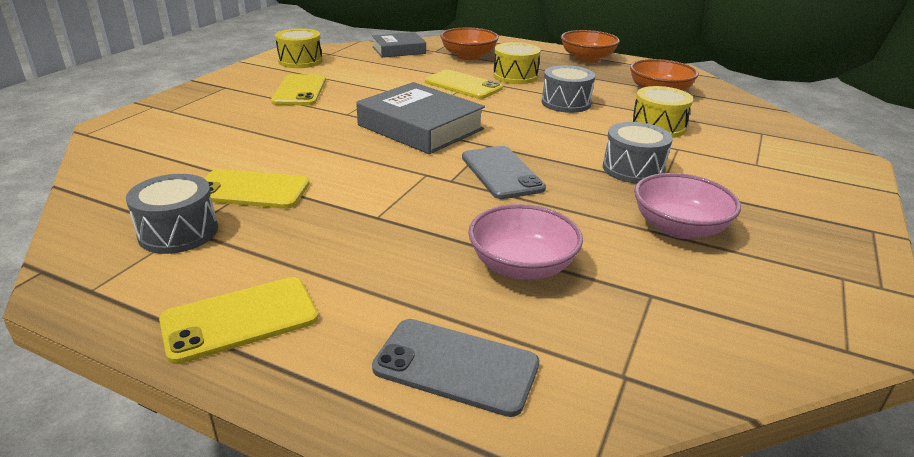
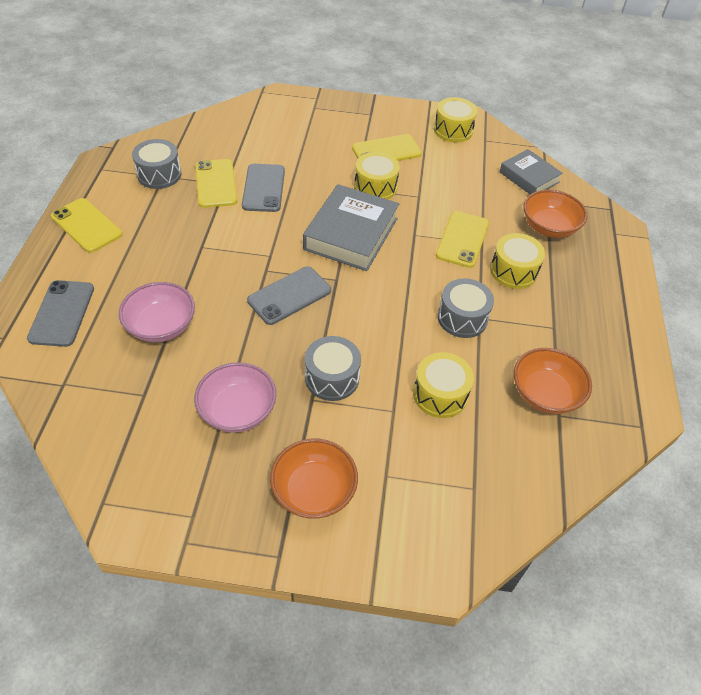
camera: 70 degrees right, 20 degrees up
orange bowl [561,30,620,63] -> orange bowl moved to [270,438,358,519]
none -> grey phone [242,164,285,212]
none -> yellow drum [354,152,400,200]

